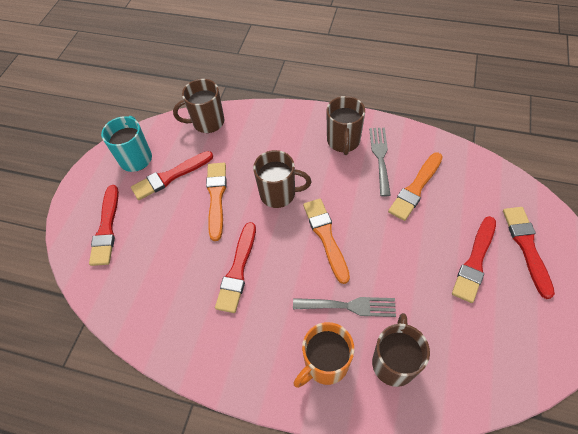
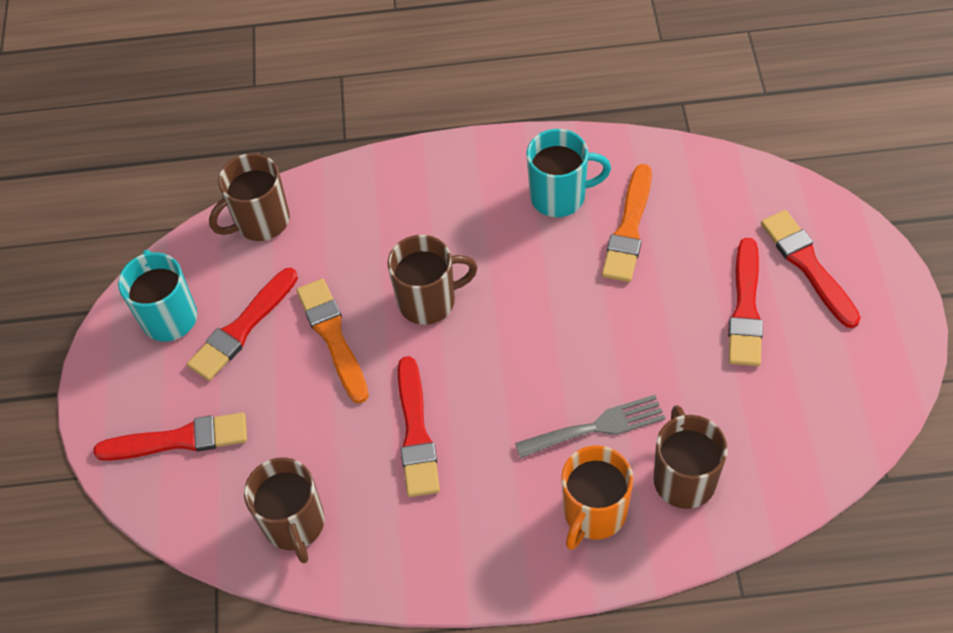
camera: 20 degrees left, 0 degrees up
red brush [89,185,119,266] -> red brush turned 75 degrees counterclockwise [94,413,247,461]
orange brush [303,199,350,284] -> none
brown mug [326,96,365,155] -> brown mug moved to [244,457,325,563]
grey fork [369,128,391,196] -> turquoise mug [527,129,611,217]

